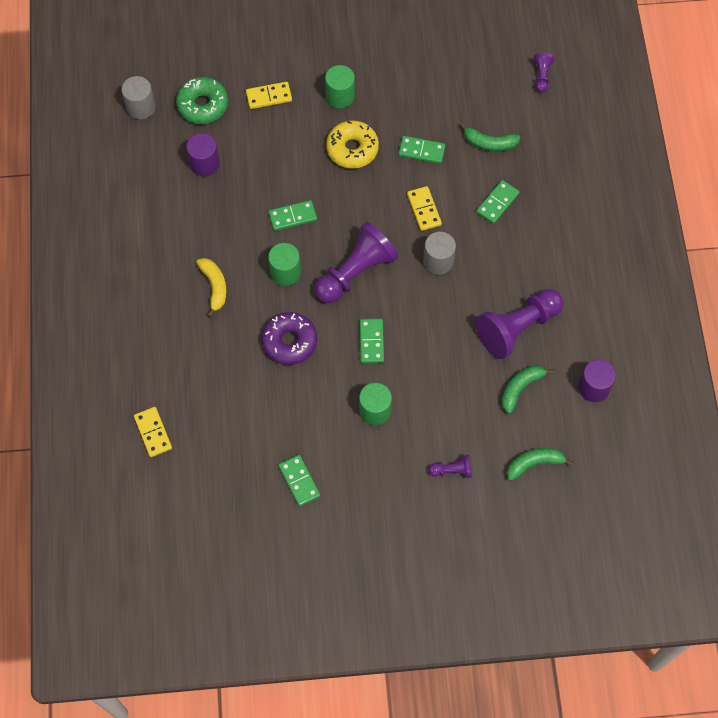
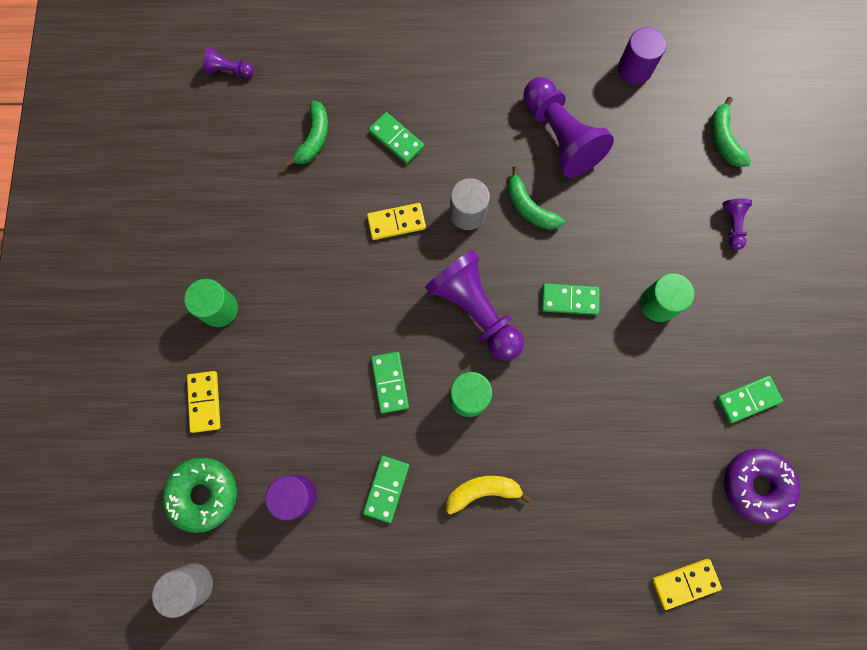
camera: 85 degrees left, 10 degrees up
purple donut [262,312,317,365] -> purple donut moved to [724,449,800,524]
yellow donut [326,120,379,169] -> none
green domino [398,136,445,164] -> green domino moved to [363,456,409,523]
green banana [502,366,554,414] -> green banana moved to [507,166,564,230]

